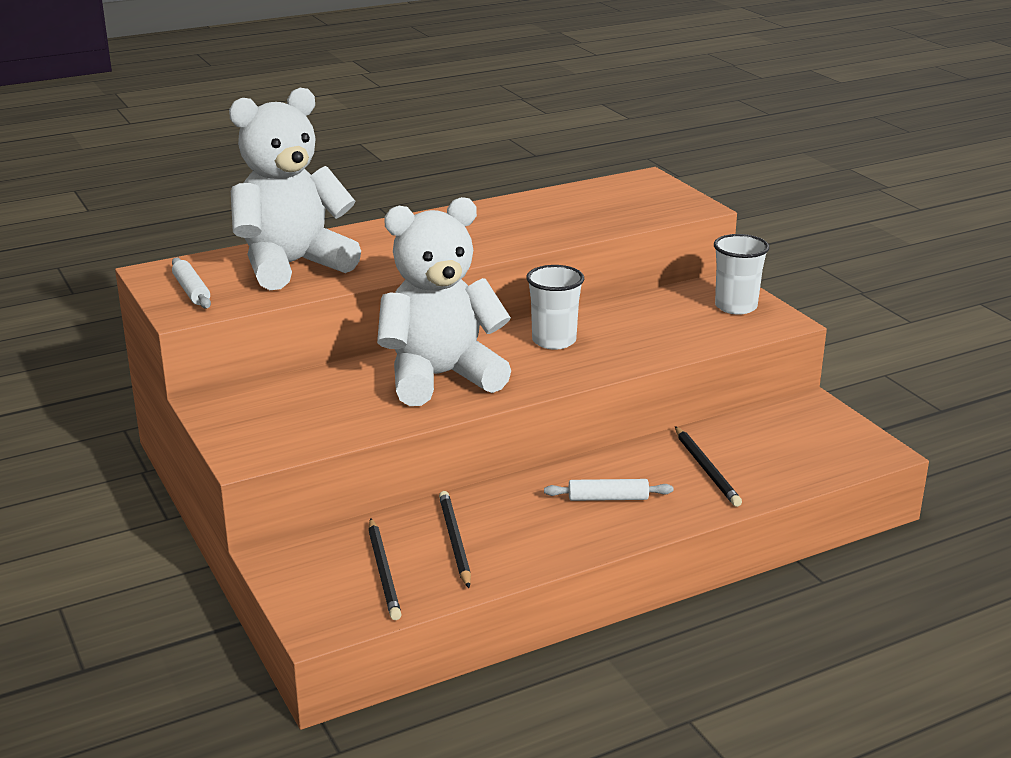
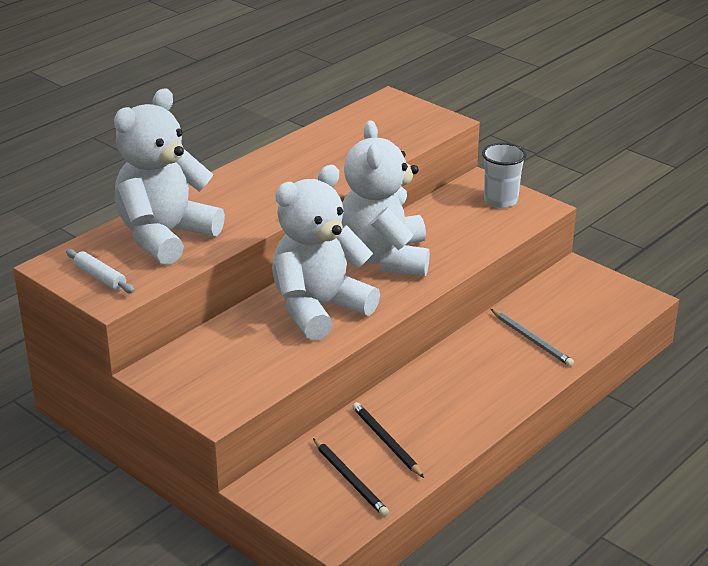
camera: 20 degrees left, 5 degrees up
white cup [526,265,584,350] -> white teddy bear [342,121,430,276]
white rolling pin [544,479,673,501] -> none
black pencil [675,426,742,507] -> grey pencil [491,309,574,367]

